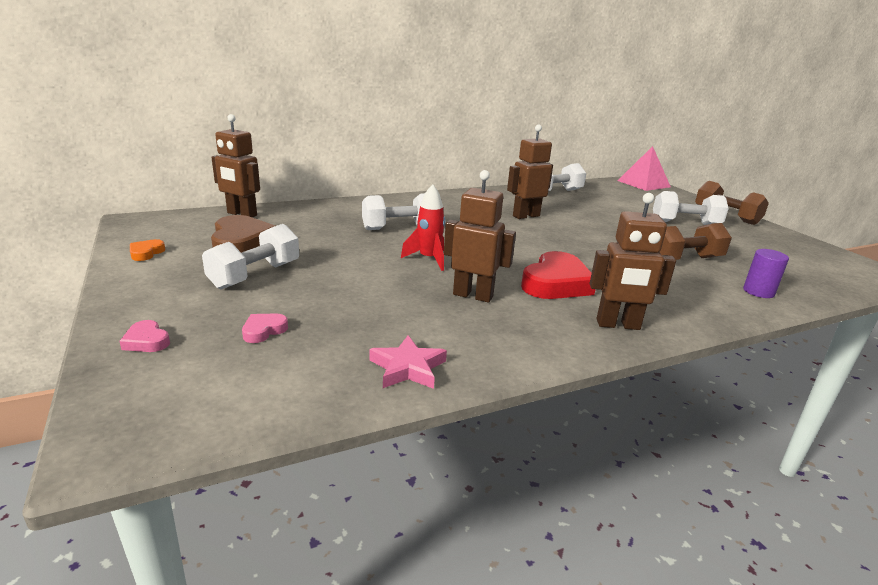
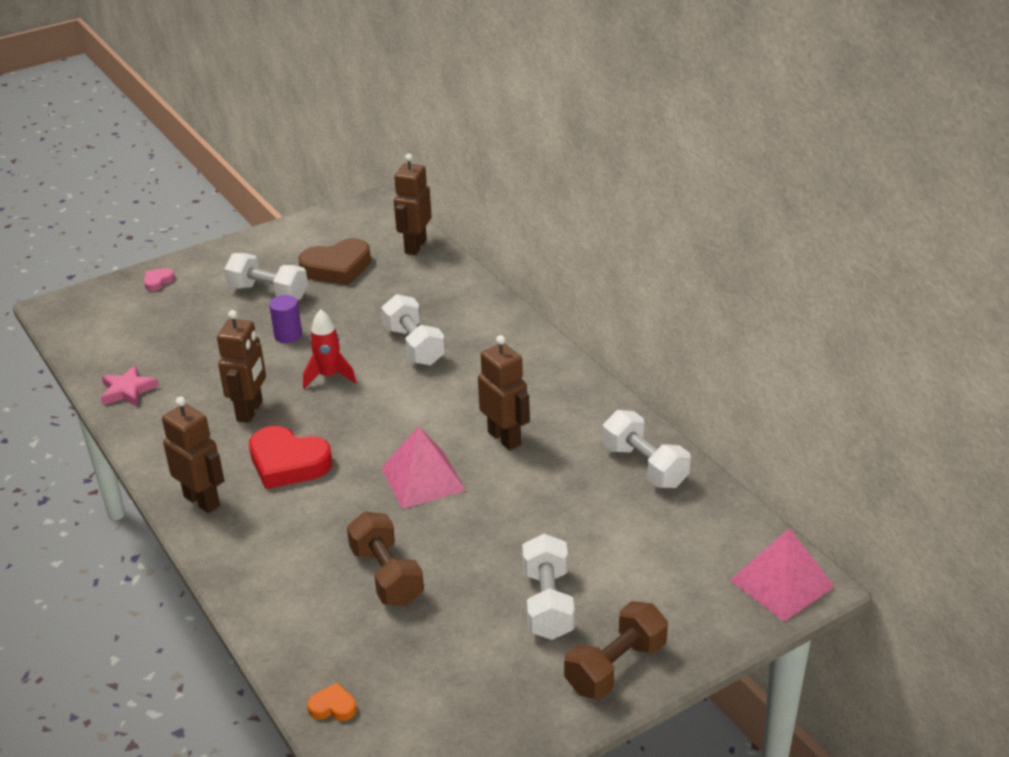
camera: 85 degrees right, 10 degrees up
orange heart [130,239,165,261] -> orange heart moved to [307,683,357,721]
pink heart [242,313,288,343] -> none
brown robot [590,193,676,330] -> brown robot turned 135 degrees clockwise [162,397,224,513]
purple cylinder [743,249,789,298] -> purple cylinder moved to [269,295,302,343]
none -> pink pyramid [381,426,466,509]

